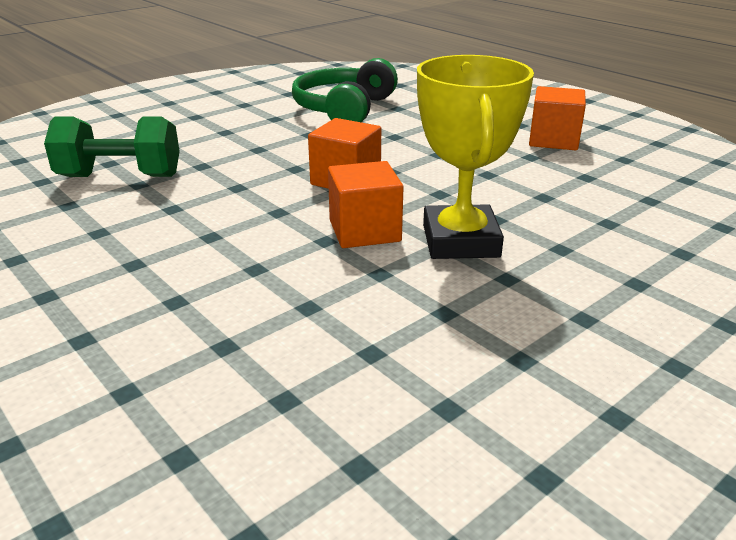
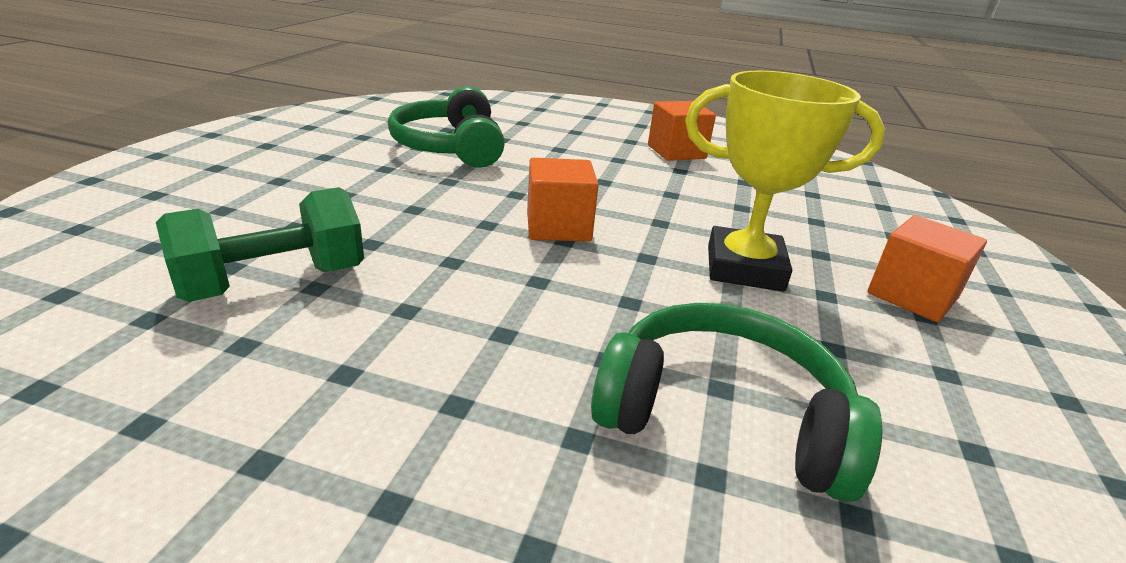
camera: 35 degrees left, 0 degrees up
orange cube [328,161,404,248] -> orange cube moved to [867,215,987,322]
yellow trophy [417,55,534,259] -> yellow trophy turned 45 degrees counterclockwise [685,71,885,292]
none -> green headphones [591,303,882,502]

